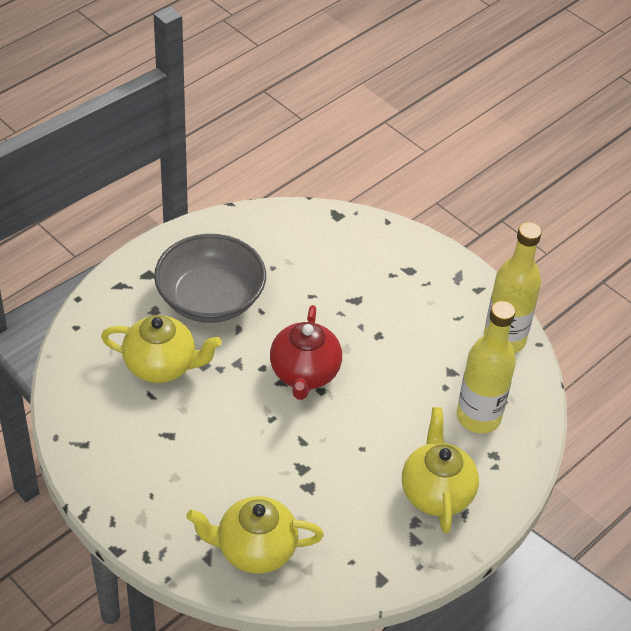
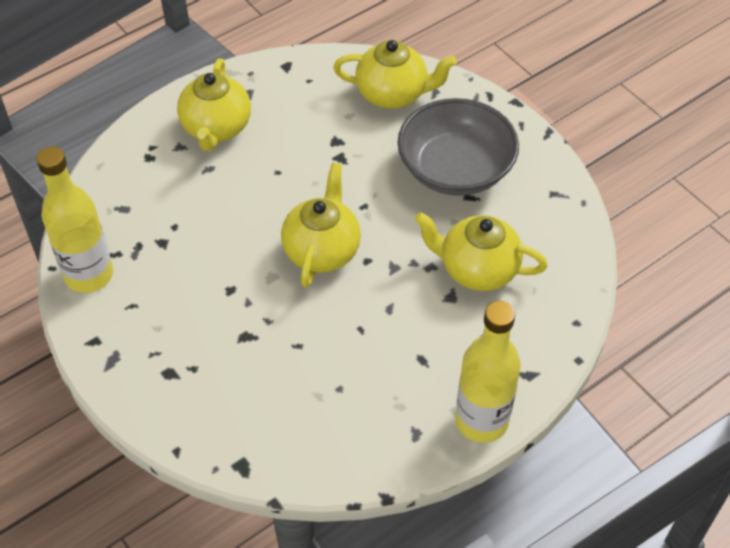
camera: 170 degrees left, 5 degrees up
grey bowl [154,234,266,323] -> grey bowl moved to [397,98,519,196]
red teapot [270,305,342,400] -> yellow teapot [281,163,361,287]
yellow bottle [457,301,516,434] -> yellow bottle moved to [455,301,521,443]

